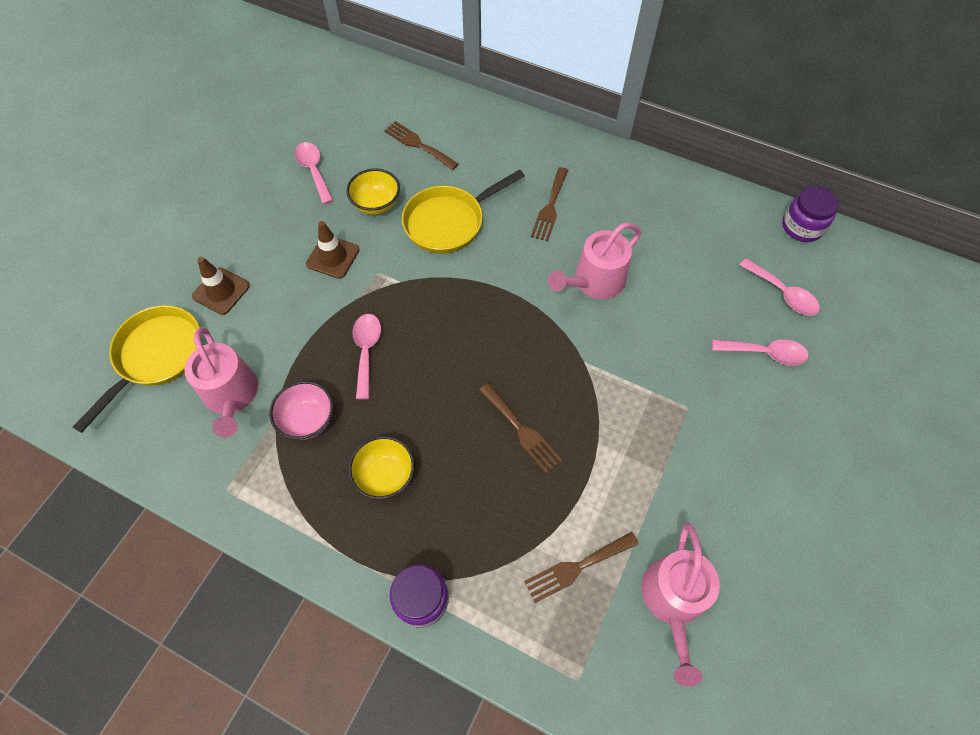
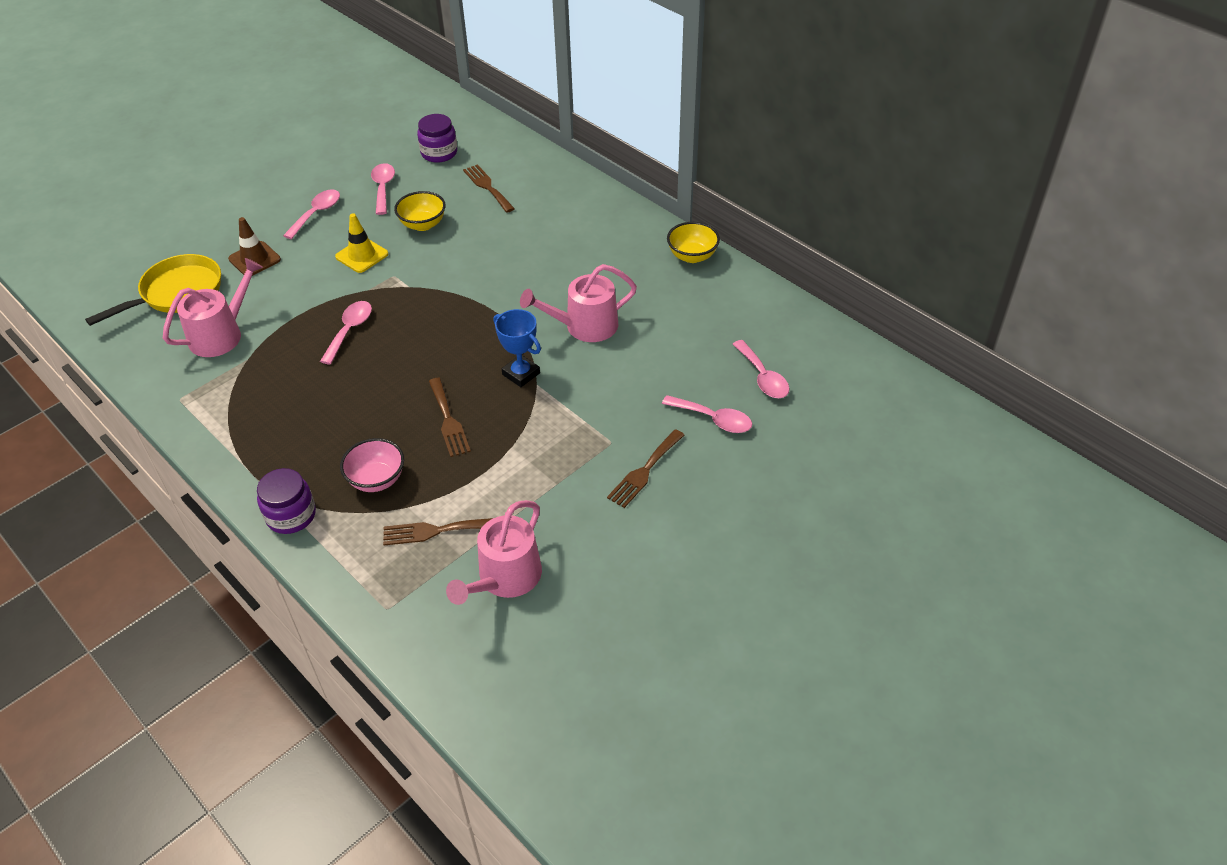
camera: 20 degrees right, 15 degrees down
pink watering can [184,327,258,438] -> pink watering can turned 135 degrees counterclockwise [163,258,263,357]
pink bowl [269,381,333,440] -> pink bowl moved to [340,438,404,492]
brown traffic cone [306,221,360,279] -> yellow traffic cone [335,213,388,273]
yellow bowl [348,436,415,499] -> yellow bowl moved to [667,222,720,263]
yellow pan [402,170,525,254] -> none
brown fork [531,167,568,241] -> brown fork moved to [607,429,684,508]
purple jar [782,186,839,242] -> purple jar moved to [417,114,457,163]
none -> pink spoon [283,189,340,239]
none -> blue trophy [494,309,541,387]

